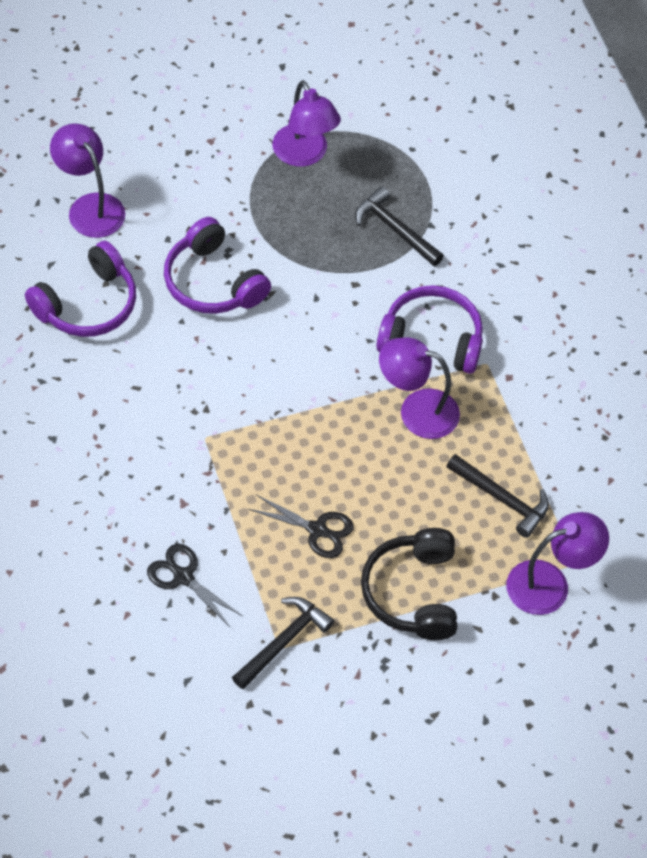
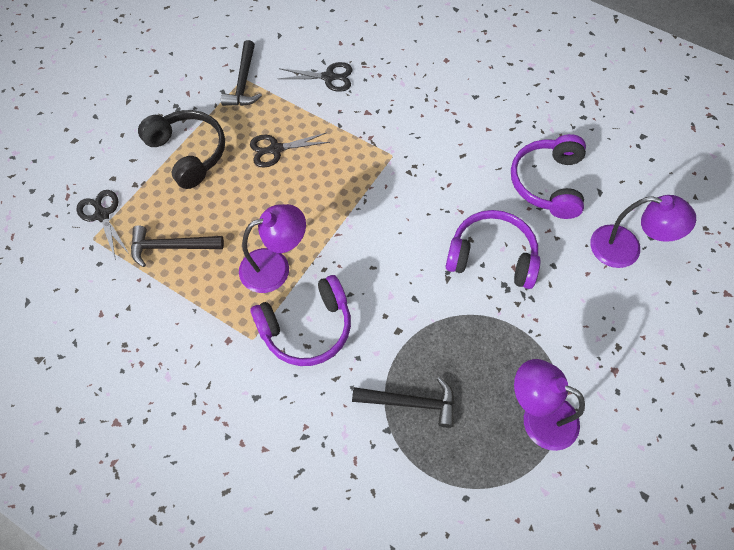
camera: 145 degrees right, 5 degrees up
purple lamp [506,512,609,615] -> black scissors [77,190,130,261]

